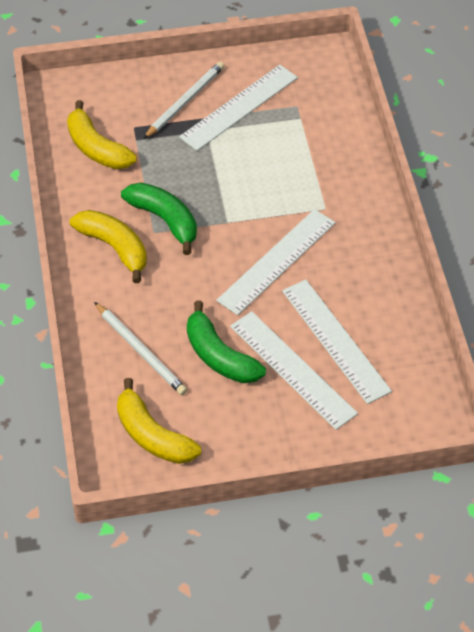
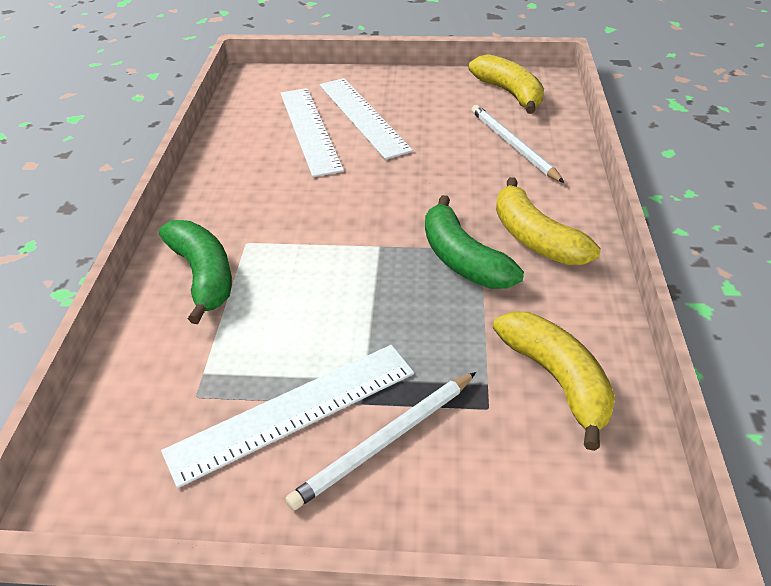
camera: 165 degrees left, 10 degrees down
green banana [187,301,266,383] -> green banana moved to [159,220,232,324]
white ruler [216,209,335,315] -> none

